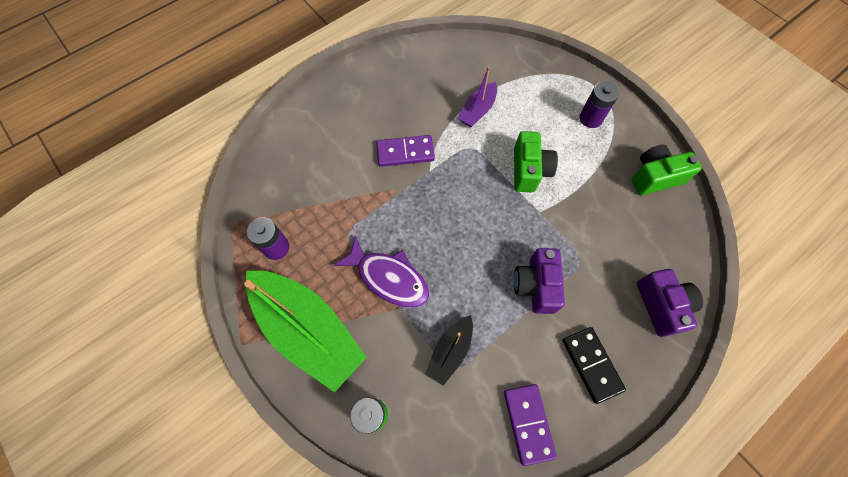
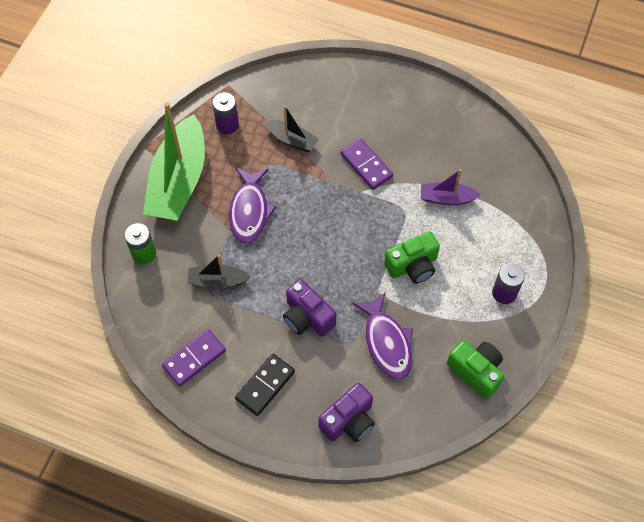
camera: 60 degrees right, 5 degrees down
purple camera [514,248,565,314] -> purple camera turned 105 degrees counterclockwise [283,279,336,337]
none -> black boat [265,106,319,152]
none -> purple fish [352,292,413,380]

